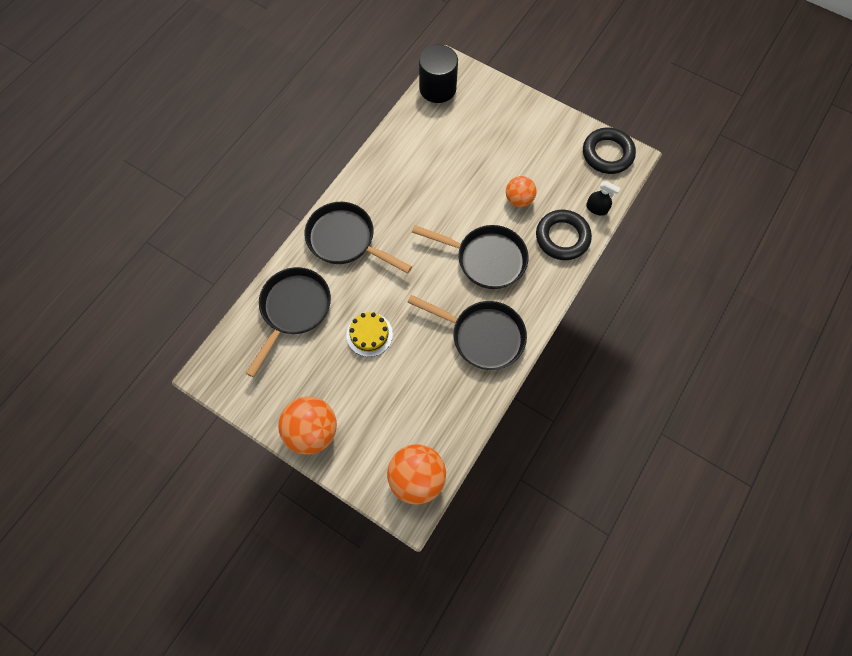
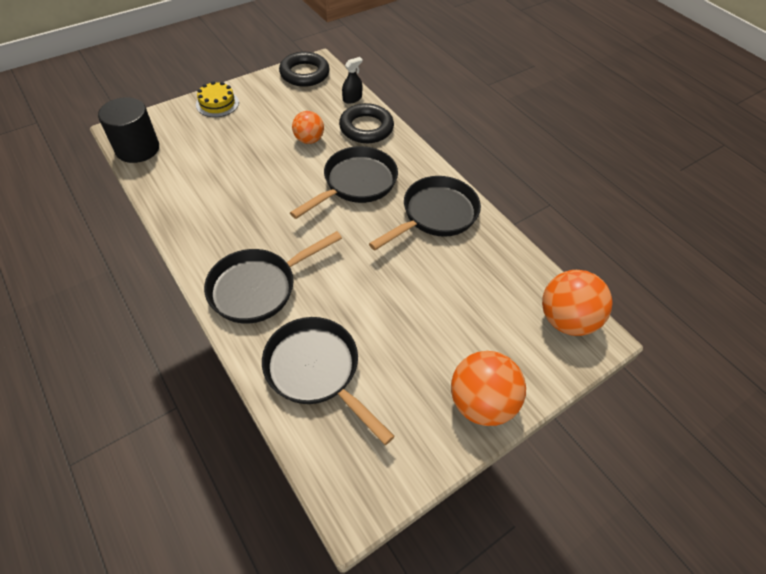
camera: 70 degrees left, 15 degrees down
yellow cake [346,312,393,357] -> yellow cake moved to [196,81,239,117]

